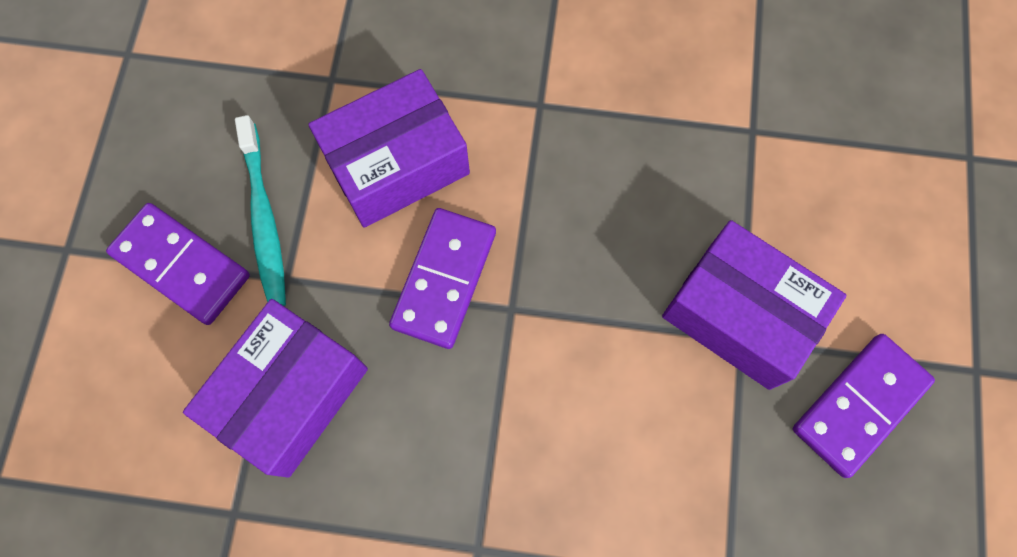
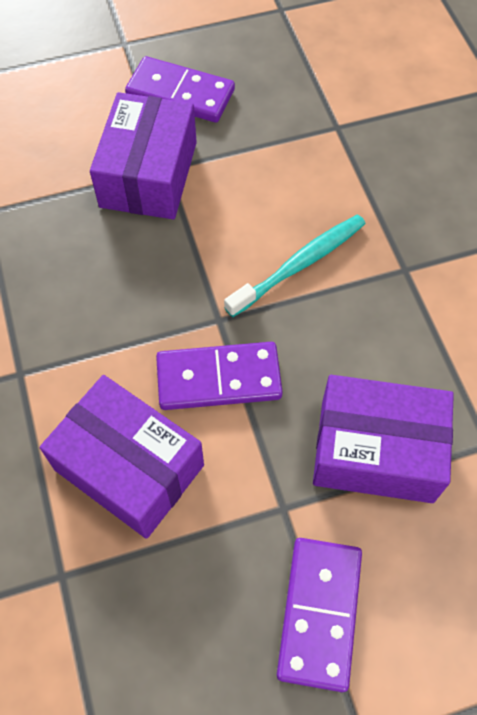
camera: 115 degrees left, 10 degrees down
turquoise toothbrush [235,115,286,306] -> turquoise toothbrush moved to [224,214,366,317]

